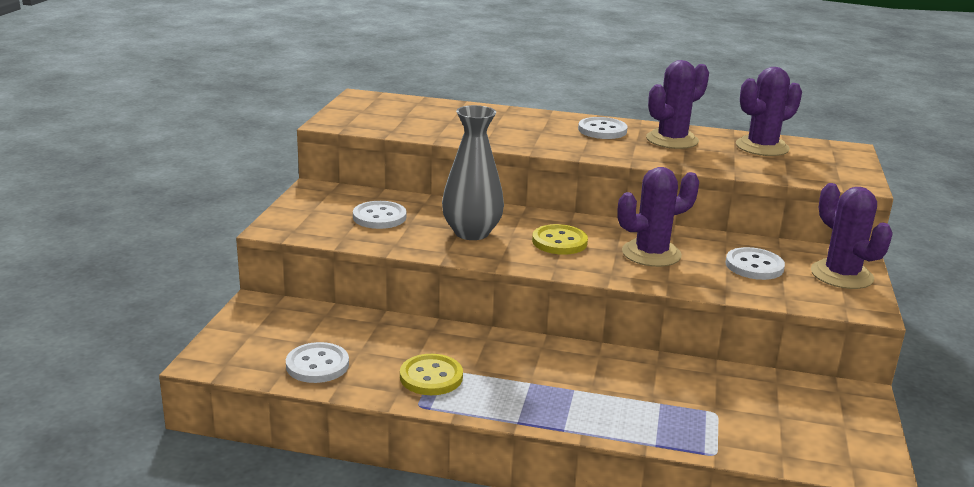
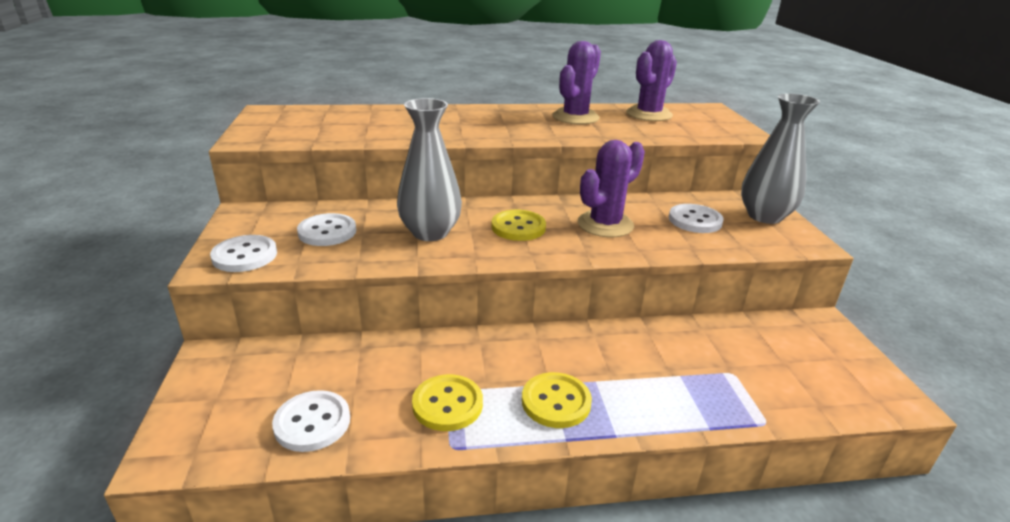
camera: 20 degrees left, 5 degrees up
white button [578,117,628,139] -> white button moved to [210,235,277,272]
purple cactus [811,183,893,289] -> grey vase [741,93,820,224]
none -> yellow button [522,372,592,428]

